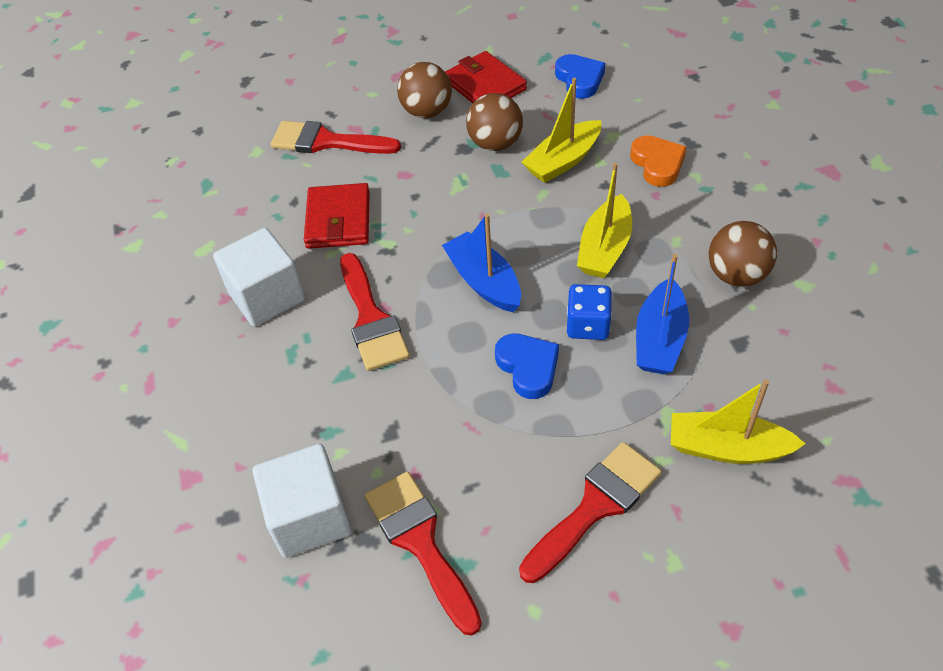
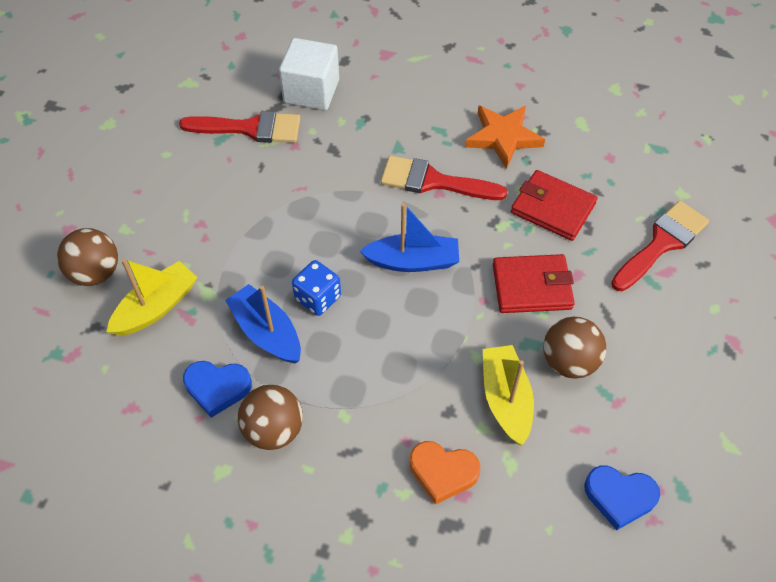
camera: 120 degrees right, 5 degrees up
white cube [213,228,305,327] -> orange star [465,105,545,169]
brown ball [397,62,452,118] -> brown ball moved to [57,228,118,286]
red wallet [445,51,527,103] -> red wallet moved to [493,254,575,313]
blue heart [495,334,559,399] -> blue heart moved to [183,361,252,418]
red brush [519,442,662,583] -> none
yellow boat [577,163,632,278] -> none

